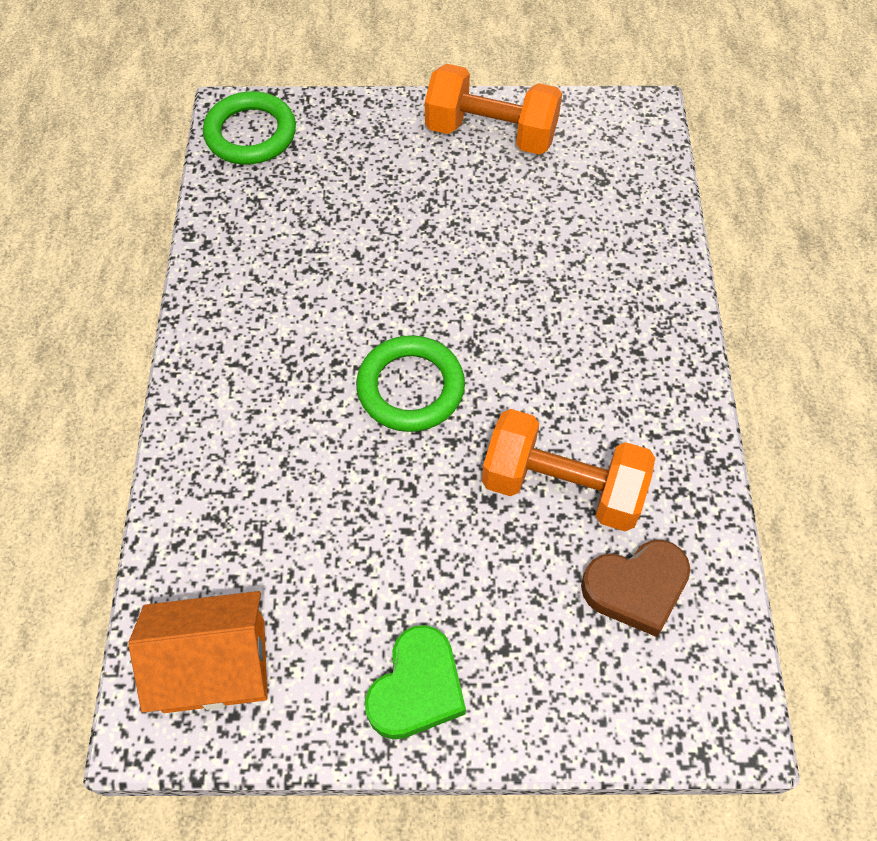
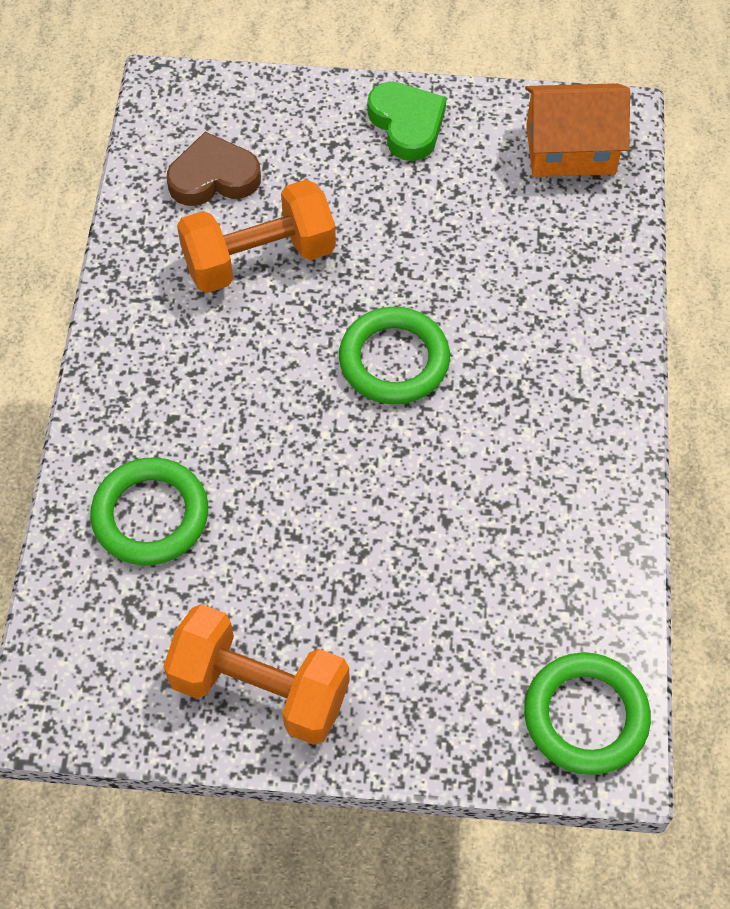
camera: 175 degrees left, 0 degrees up
green heart [365,625,466,739] -> green heart turned 120 degrees clockwise [367,82,447,161]
orange dumbbell [482,409,655,531] -> orange dumbbell turned 45 degrees counterclockwise [177,179,336,293]
none -> green ring [90,457,208,566]

